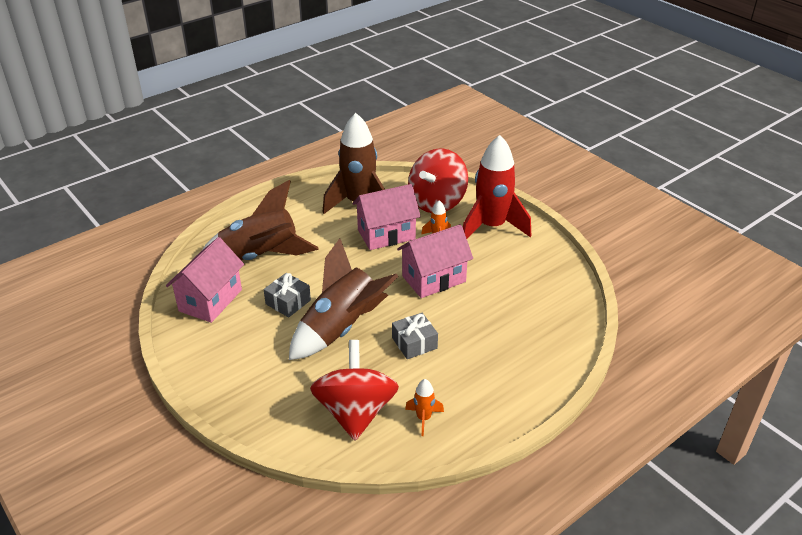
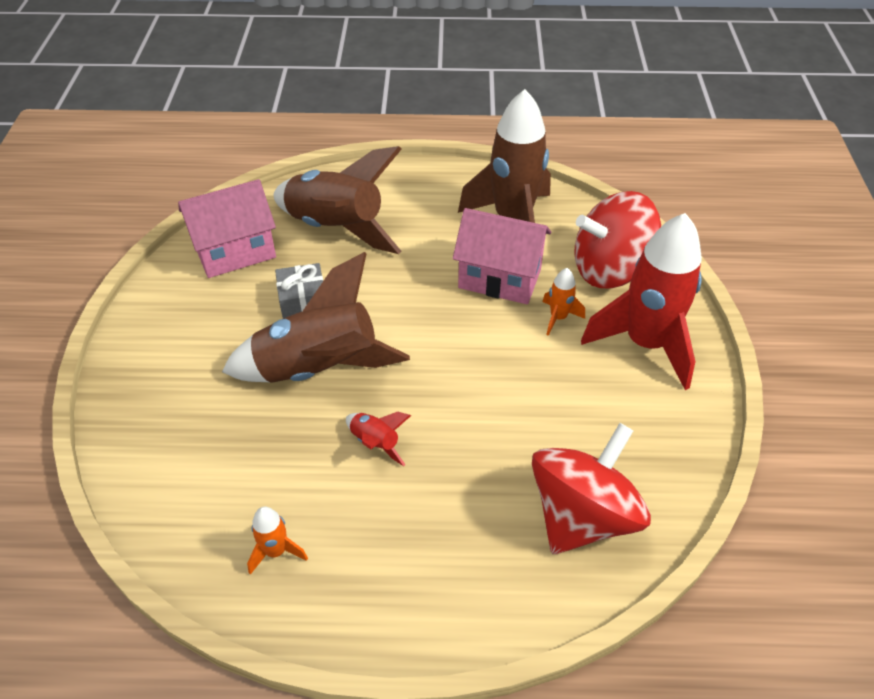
camera: 40 degrees right, 10 degrees up
red spinning top [310,340,399,440] -> red spinning top moved to [532,423,651,554]
grey gift [392,313,438,359] -> red rocket [346,412,411,466]
pink house [397,224,473,298] -> none

